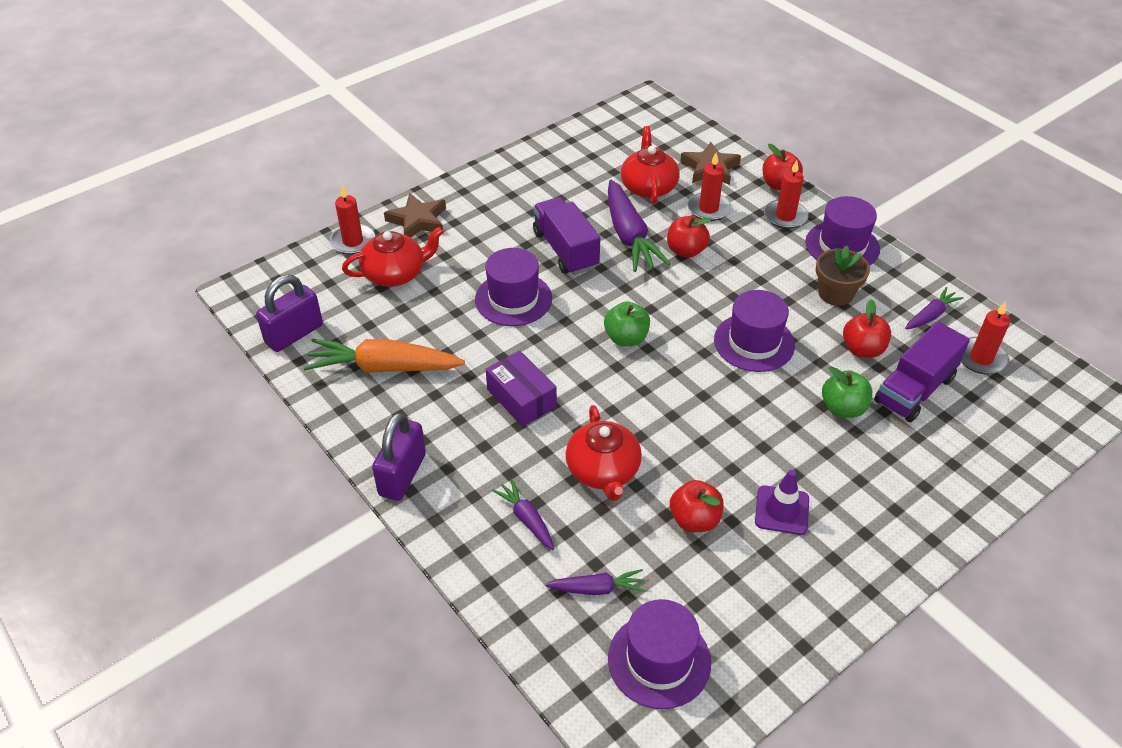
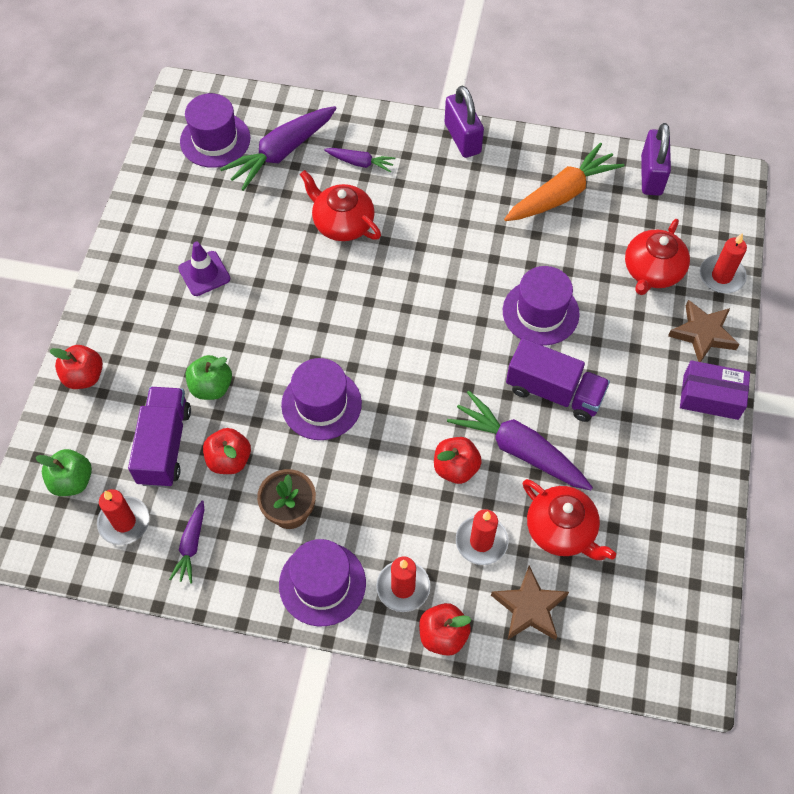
camera: 140 degrees right, 15 degrees up
purple box [486,351,557,427] -> purple box moved to [680,360,750,420]
purple carrot [545,569,646,595] -> purple carrot [220,106,337,191], size x1.89
green apple [604,301,650,346] -> green apple moved to [36,449,92,496]
red apple [670,480,723,532] -> red apple moved to [50,345,103,389]

